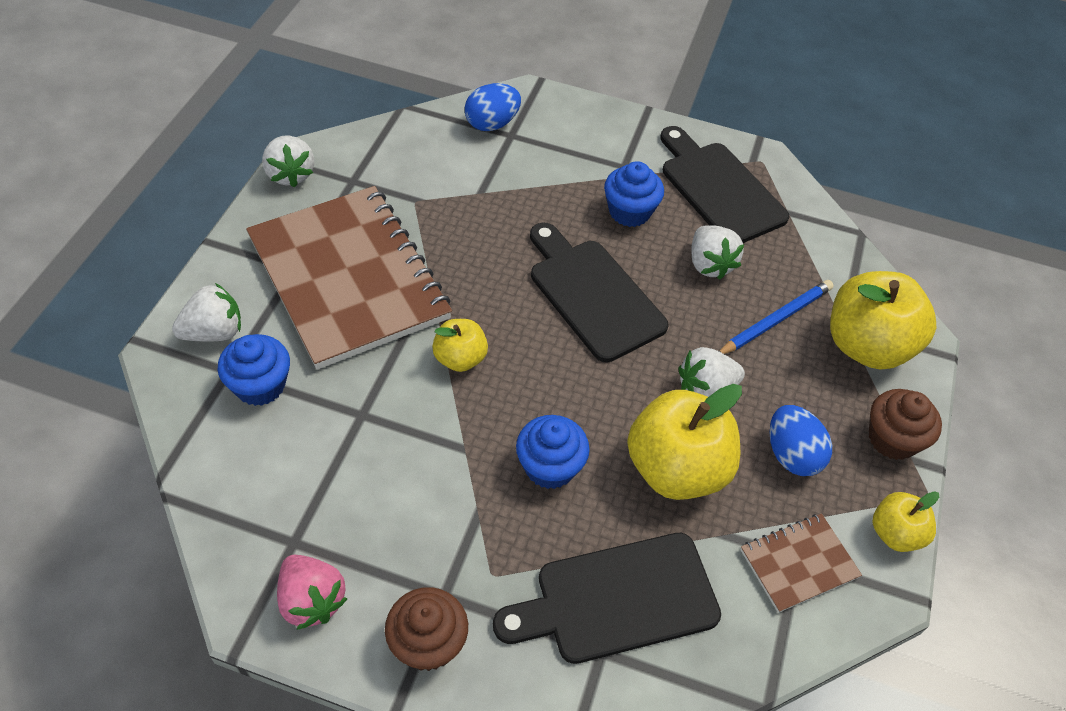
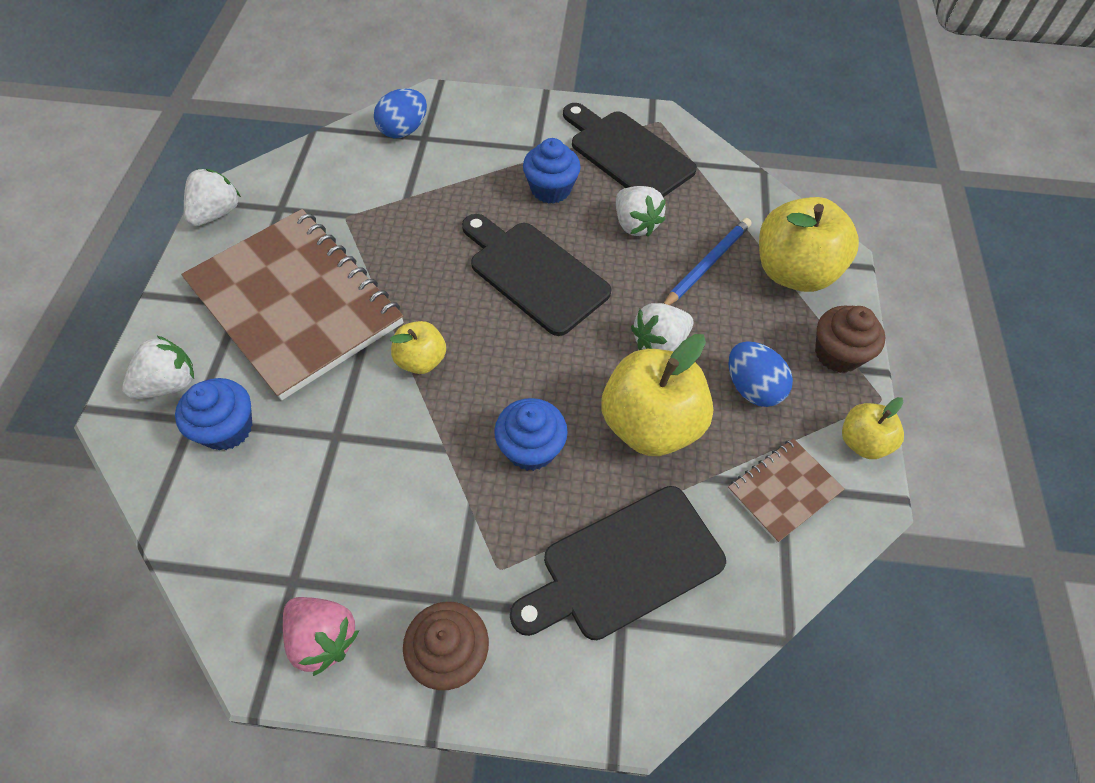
camera: 10 degrees left, 5 degrees up
white strawberry [262,135,314,188] -> white strawberry turned 120 degrees counterclockwise [184,169,241,226]

